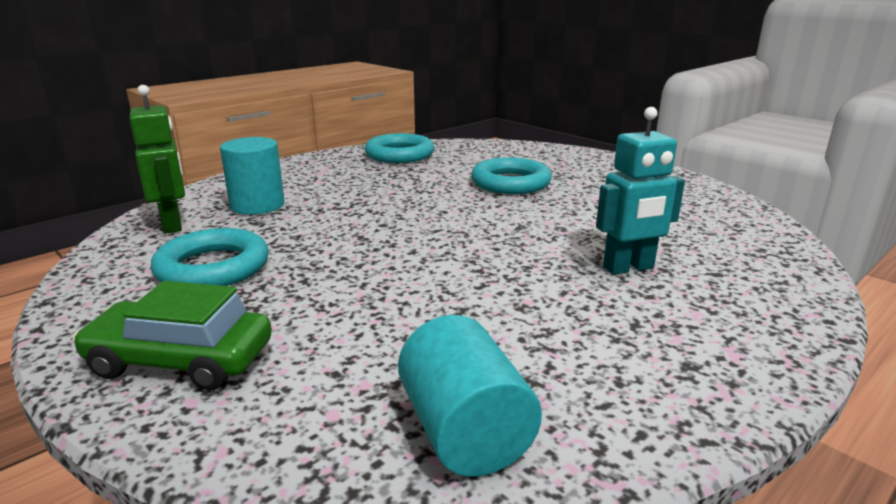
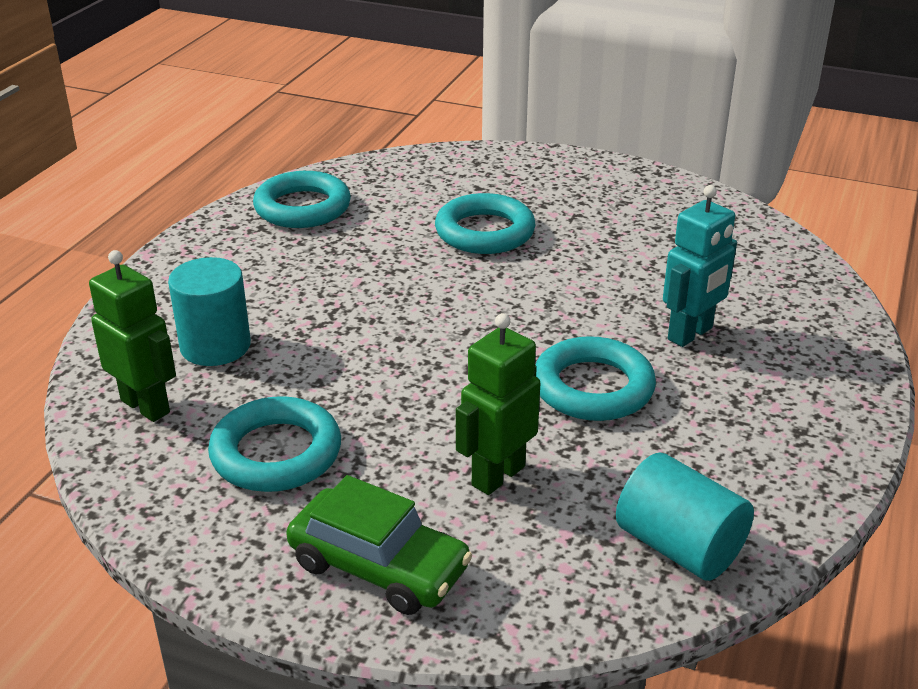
camera: 25 degrees left, 10 degrees up
green car [73,281,272,391] -> green car turned 135 degrees counterclockwise [286,475,472,615]
none -> green robot [456,313,540,495]
none -> turquoise ring [535,336,656,421]

